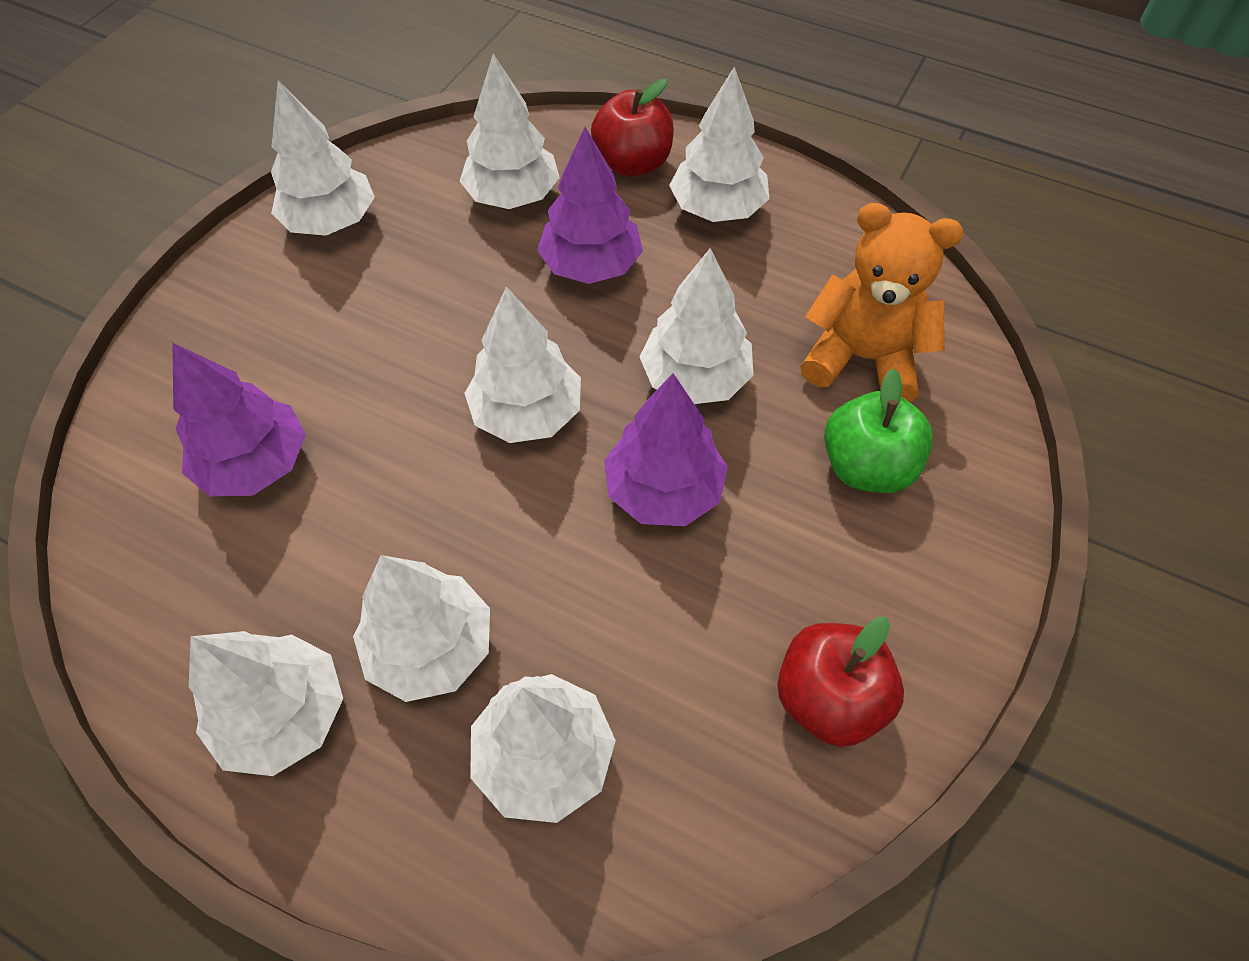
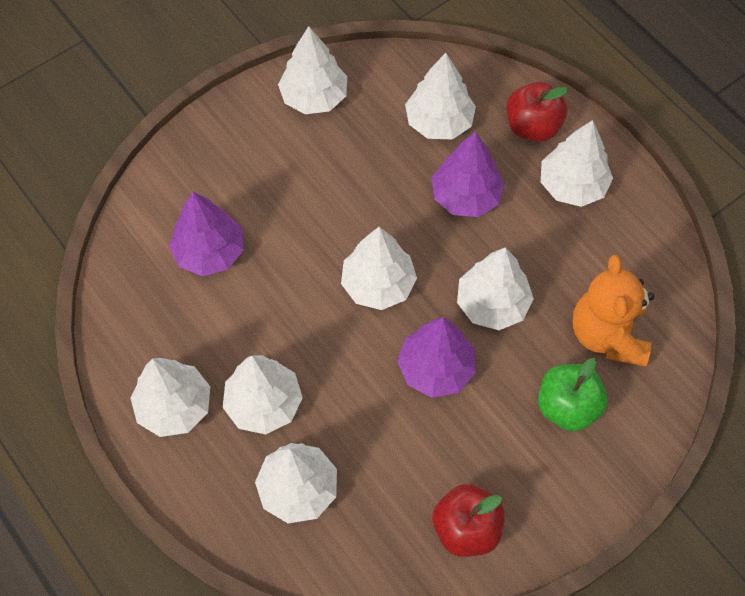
camera: 25 degrees right, 5 degrees up
orange teddy bear [800,203,963,402] -> orange teddy bear turned 135 degrees counterclockwise [573,255,655,366]

